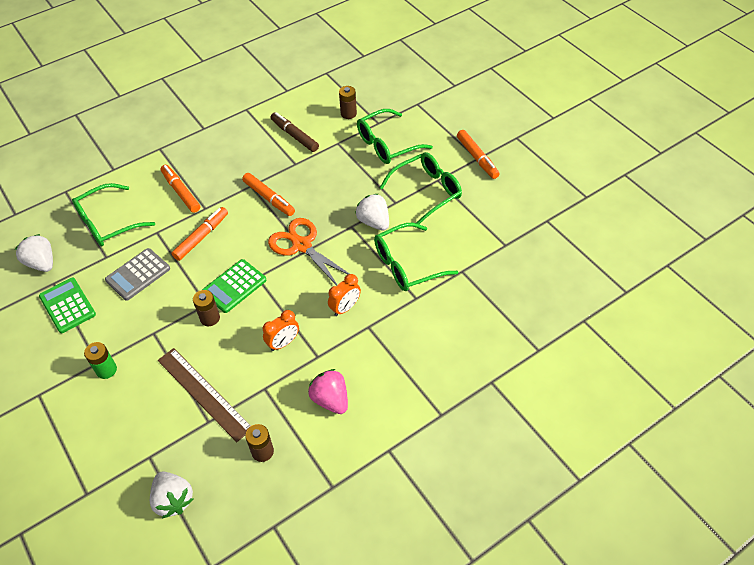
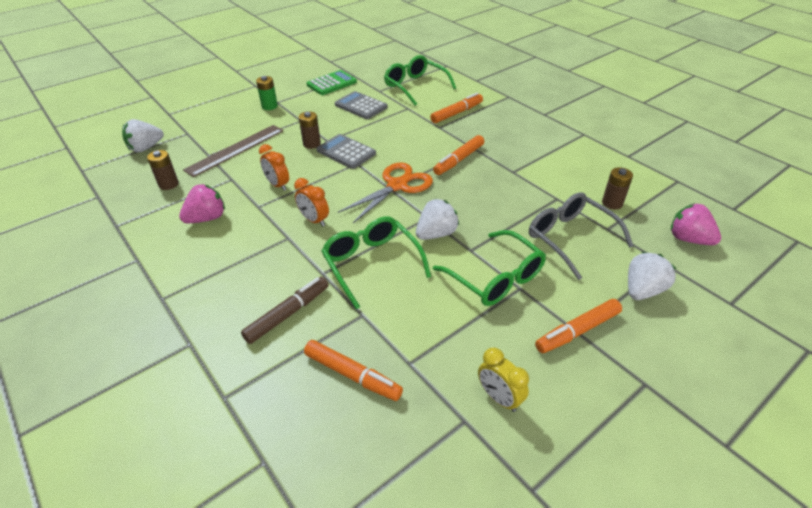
camera: 85 degrees right, 10 degrees down
white strawberry [15,234,53,272] -> white strawberry moved to [628,252,676,300]
orange marker [172,207,228,261] -> orange marker moved to [304,340,403,401]
green calculator [202,259,266,313] -> grey calculator [317,134,376,169]
brown marker [271,112,319,152] -> brown marker moved to [241,277,329,344]
green glasses [357,109,433,164] -> grey glasses [529,192,633,280]
none -> yellow clock [478,348,529,412]
none -> pink strawberry [671,203,721,245]

